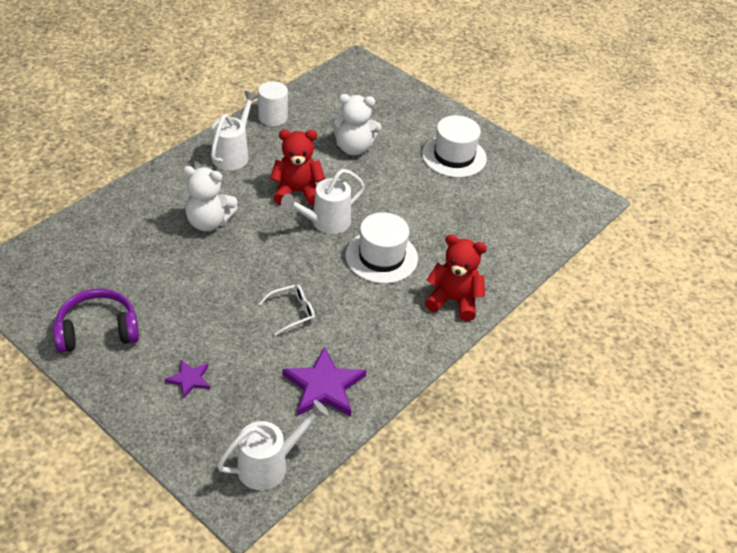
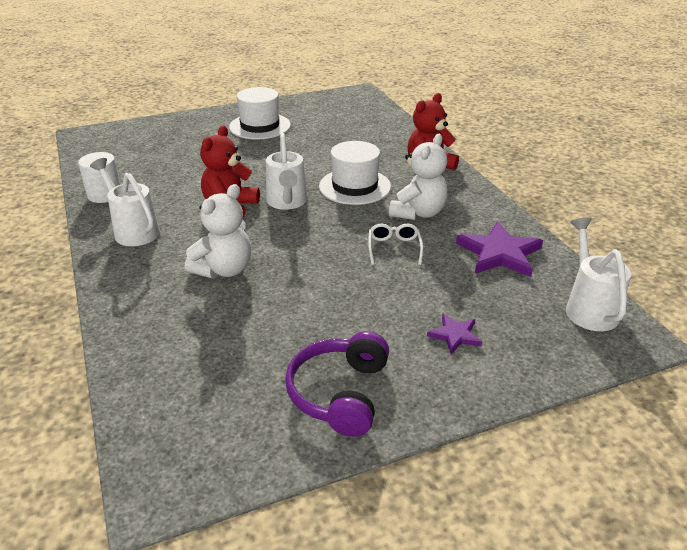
camera: 60 degrees left, 10 degrees down
white teddy bear [330,94,382,155] -> white teddy bear moved to [389,134,448,220]

